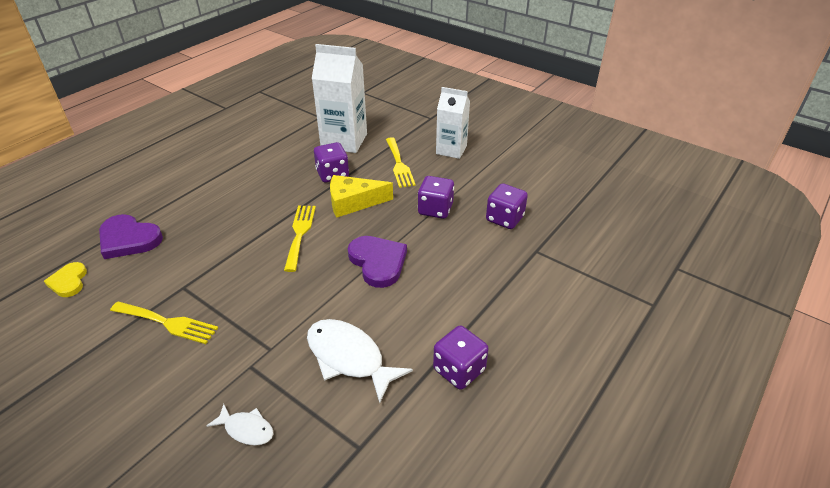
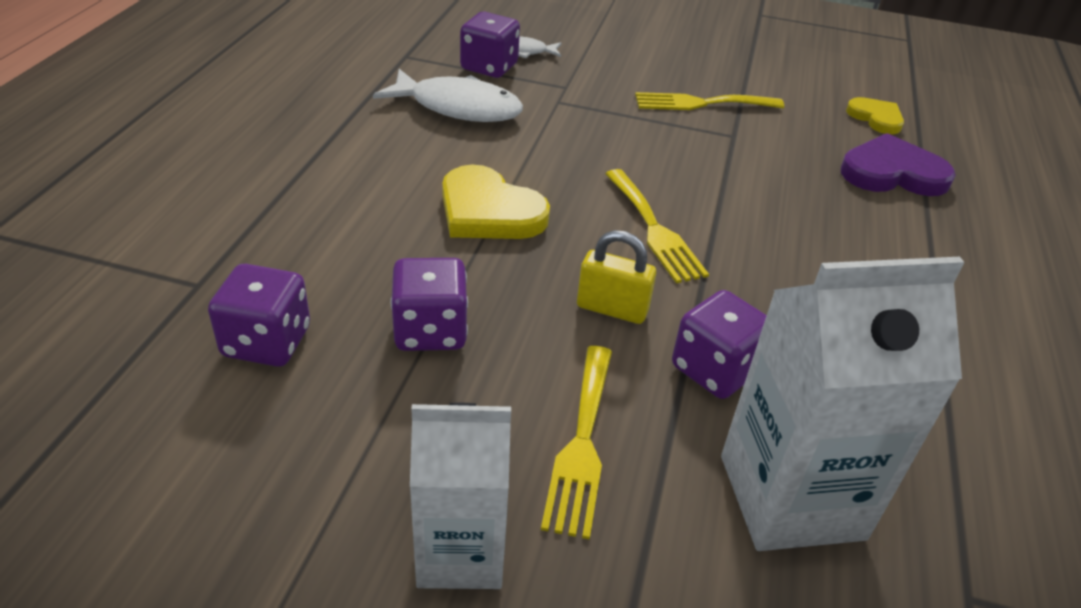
camera: 155 degrees right, 0 degrees up
yellow cheese [330,175,393,218] -> yellow padlock [577,230,656,324]
purple heart [348,236,407,288] -> yellow heart [442,165,550,239]
yellow fork [386,137,416,188] -> yellow fork turned 135 degrees counterclockwise [541,346,612,540]
purple dice [433,326,489,390] -> purple dice moved to [460,12,520,78]

